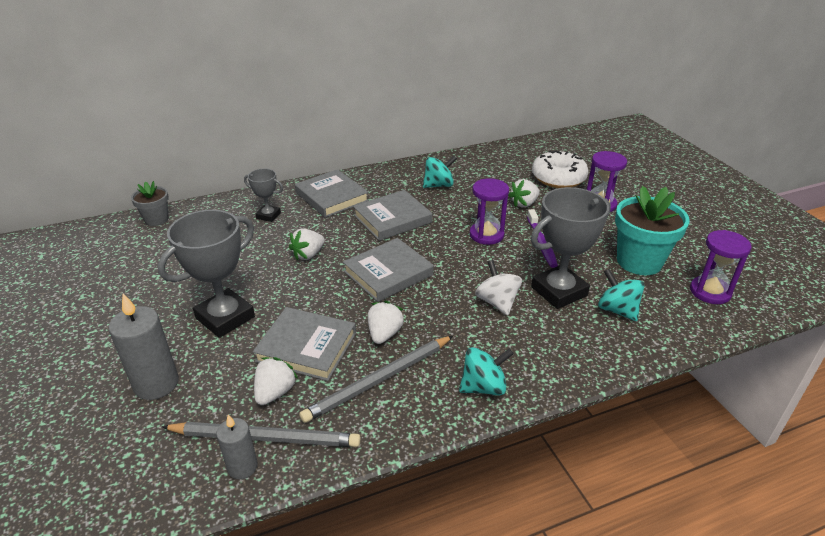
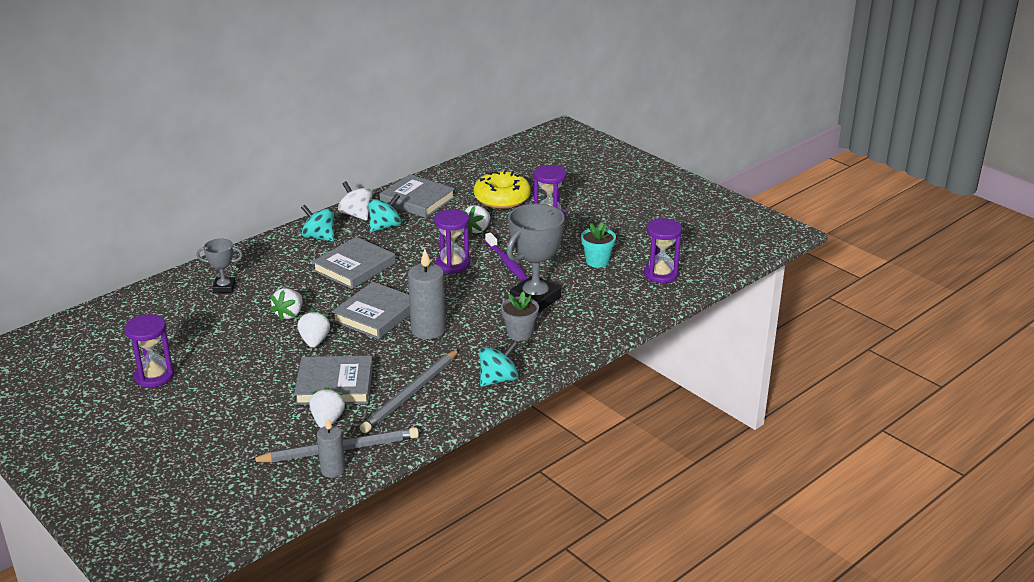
camera: 20 degrees left, 5 degrees down
grey candle [108,293,179,400] -> grey candle moved to [408,249,446,339]
grey flower pot [131,181,169,226] -> grey flower pot moved to [501,291,539,341]
grey trophy [158,210,255,338] -> none
grey book [295,169,369,218] -> grey book moved to [379,174,455,218]
white strawberry [368,301,404,344] -> white strawberry moved to [297,310,330,348]
white spinning top [475,260,522,315] -> white spinning top moved to [338,181,373,221]
white donut [532,150,589,188] -> yellow donut [474,171,531,209]
turquoise spinning top [598,269,644,321] -> turquoise spinning top moved to [301,205,334,242]
turquoise flower pot [615,186,690,275] -> turquoise flower pot [581,222,616,268], size x0.56
none -> purple hourglass [124,314,174,388]

